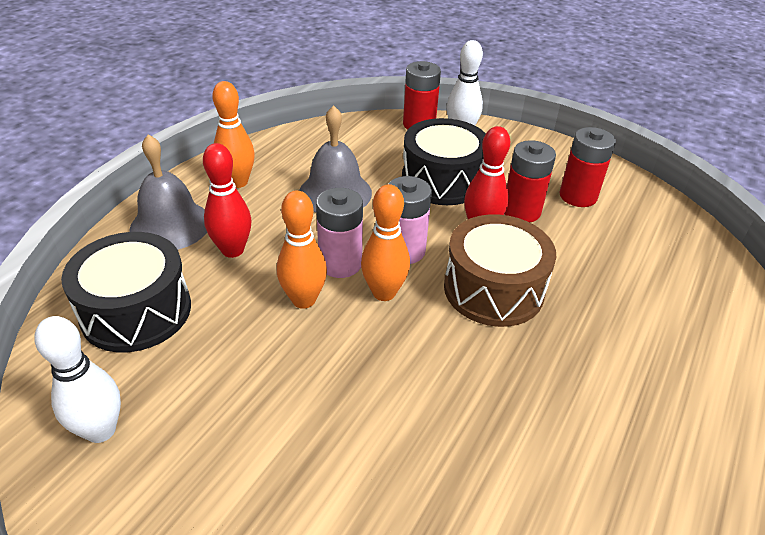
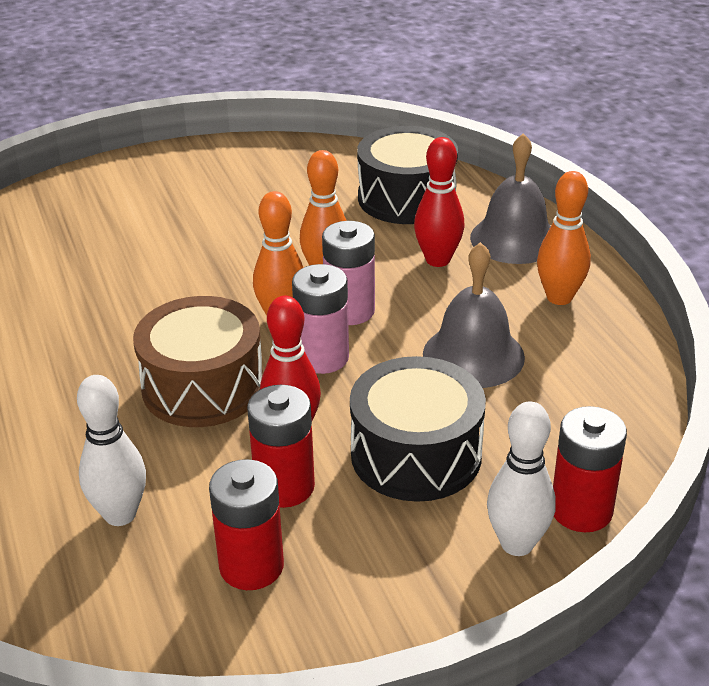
camera: 130 degrees right, 5 degrees down
white bowling pin [34,316,121,443] -> white bowling pin moved to [77,375,146,526]

